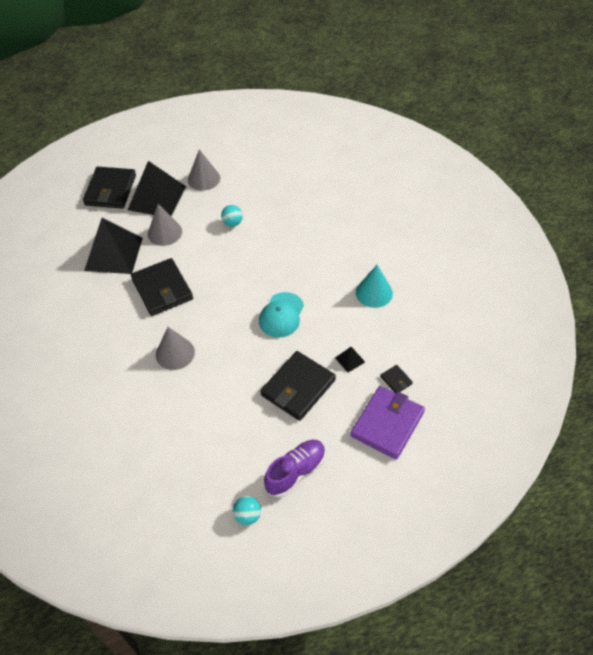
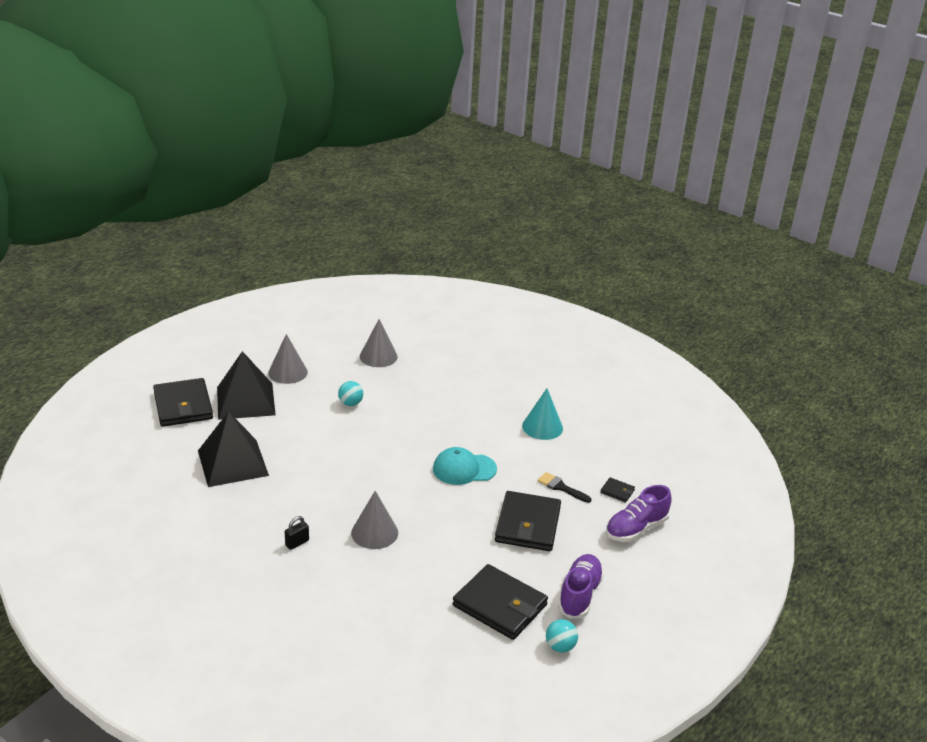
camera: 30 degrees left, 20 degrees down
black wallet [131,258,193,316] -> black wallet moved to [453,564,548,640]
grey cone [148,204,182,246] -> grey cone moved to [360,319,398,367]
turquoise cap [259,292,304,338] -> turquoise cap turned 90 degrees clockwise [433,447,497,485]
black pyramid [335,347,365,373] -> black brush [537,472,592,503]
purple wallet [350,386,425,460] -> purple shoe [606,485,672,542]
none -> black padlock [285,516,309,550]

